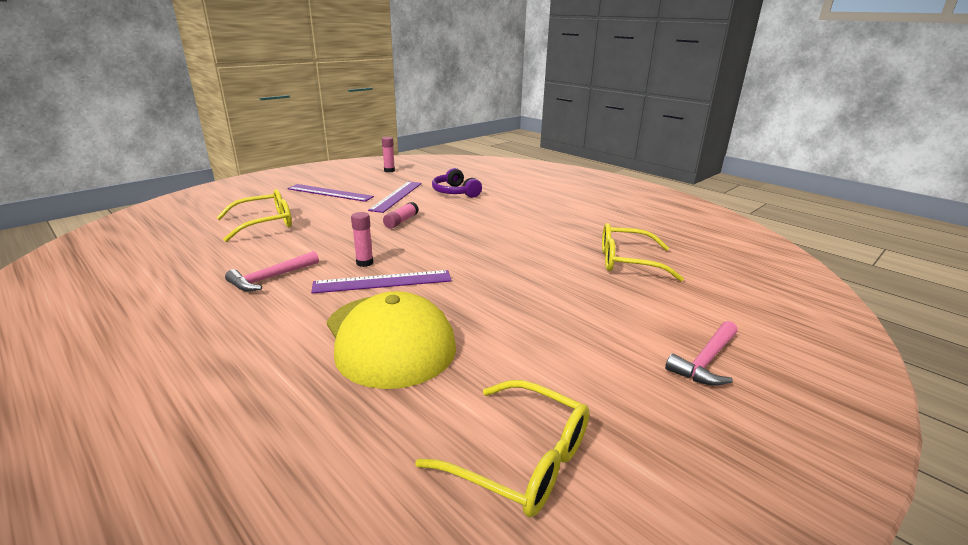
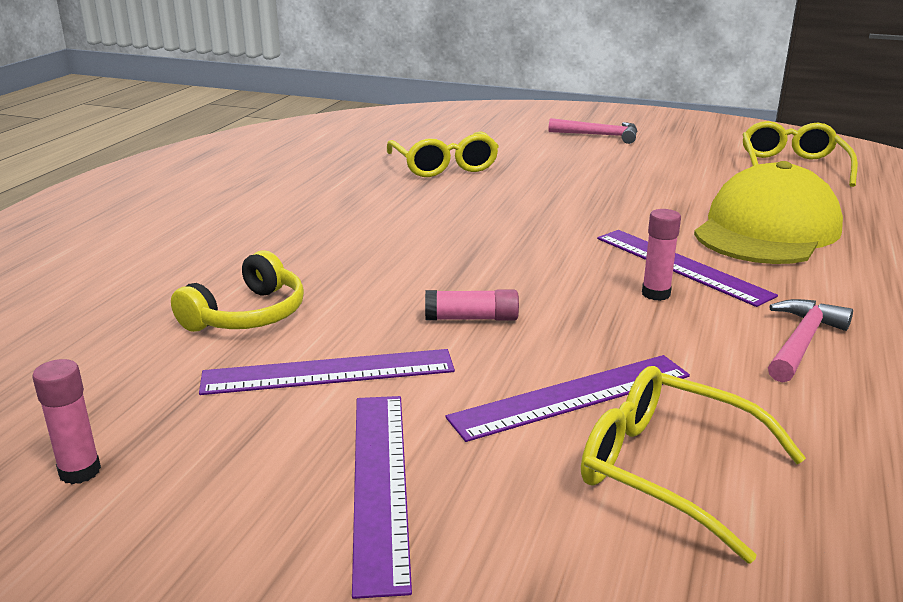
camera: 115 degrees left, 0 degrees up
pink hammer [225,251,319,291] -> pink hammer turned 75 degrees counterclockwise [768,299,853,382]
purple headphones [432,168,482,198] -> yellow headphones [171,250,304,332]
none -> purple ruler [445,355,690,442]

